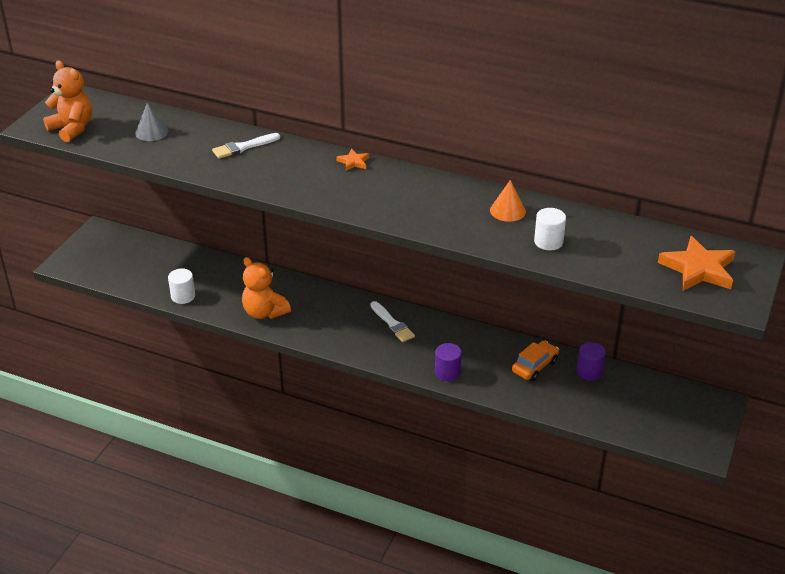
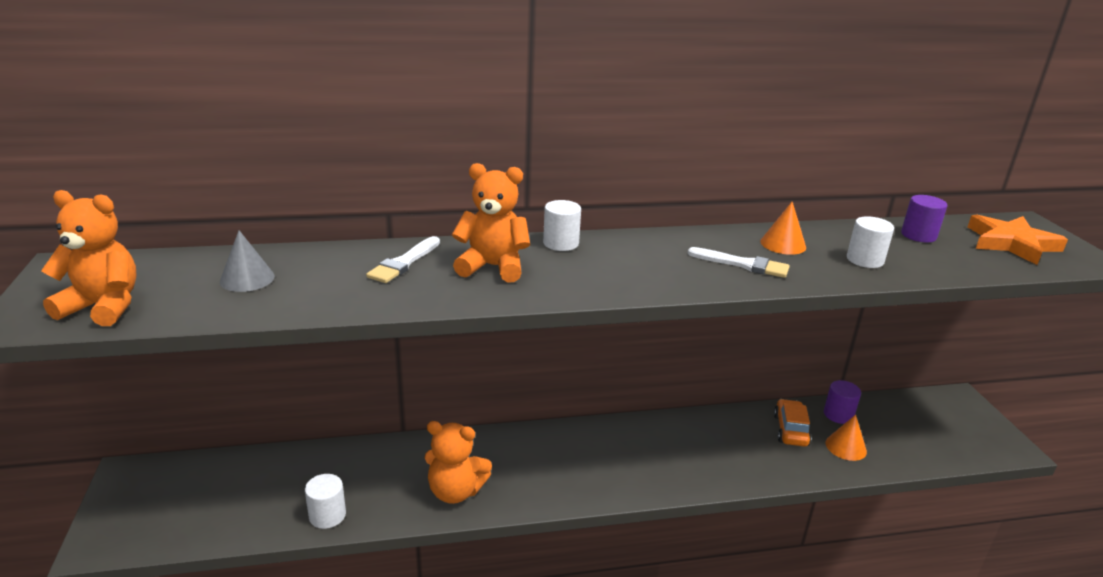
camera: 35 degrees left, 10 degrees down
orange star [337,149,370,171] -> white cylinder [543,200,581,251]
white brush [371,301,415,342] -> white brush moved to [687,247,790,278]
purple cylinder [435,343,462,381] -> purple cylinder moved to [901,195,947,242]
none -> orange teddy bear [452,163,530,282]
none -> orange cone [826,415,867,461]

